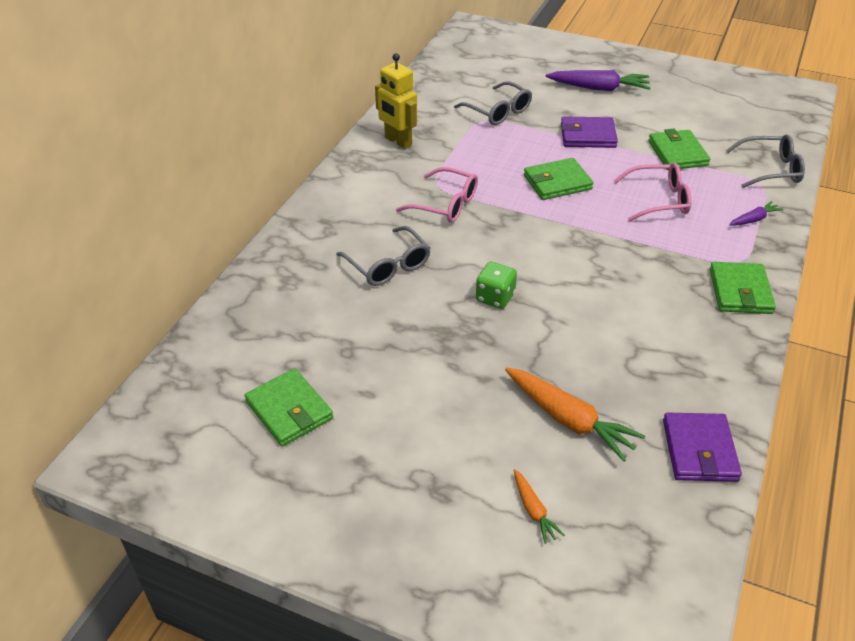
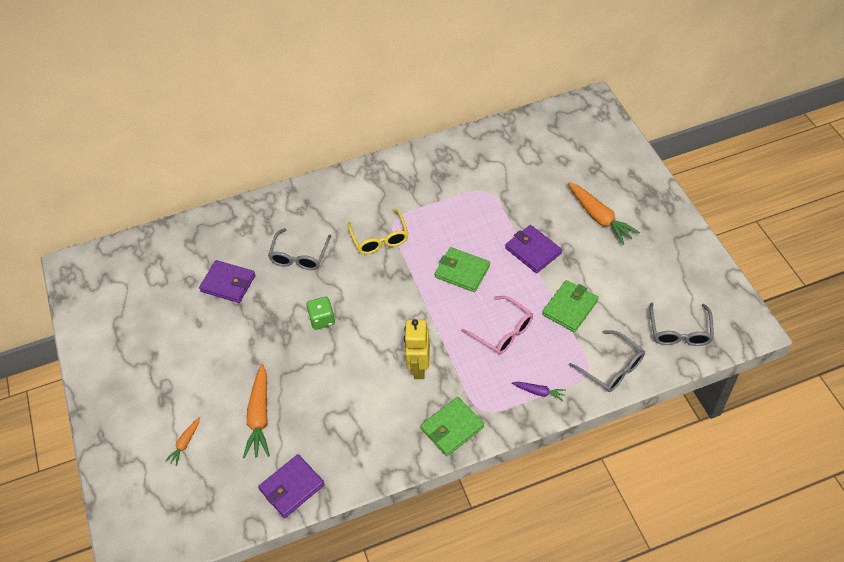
camera: 50 degrees right, 10 degrees up
green wallet [245,368,333,446] -> none
yellow robot [375,53,417,149] -> yellow robot moved to [404,319,430,379]
pink glasses [396,167,478,223] -> yellow glasses [348,209,409,254]
grey glasses [454,81,532,125] -> grey glasses moved to [650,302,714,346]
purple carrot [546,70,650,91] -> orange carrot [568,182,640,245]
none -> purple wallet [199,260,255,303]

